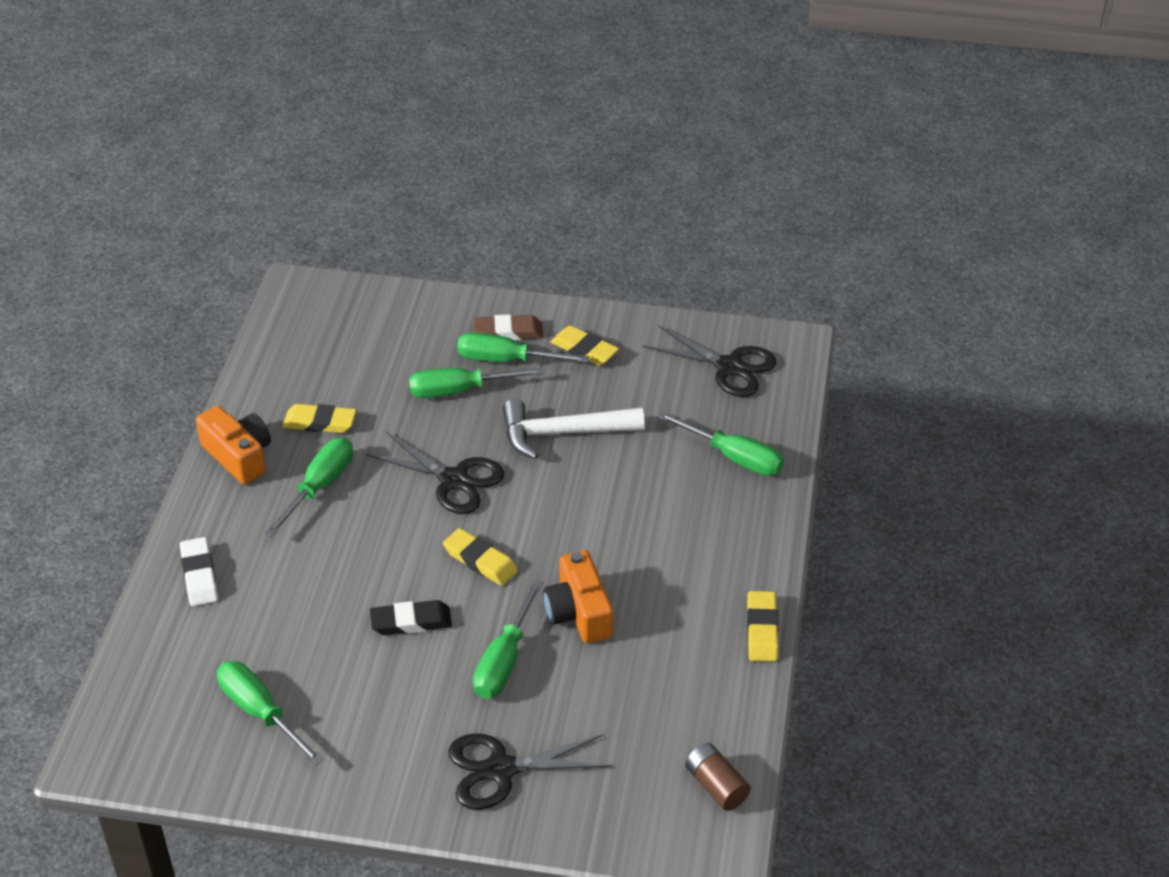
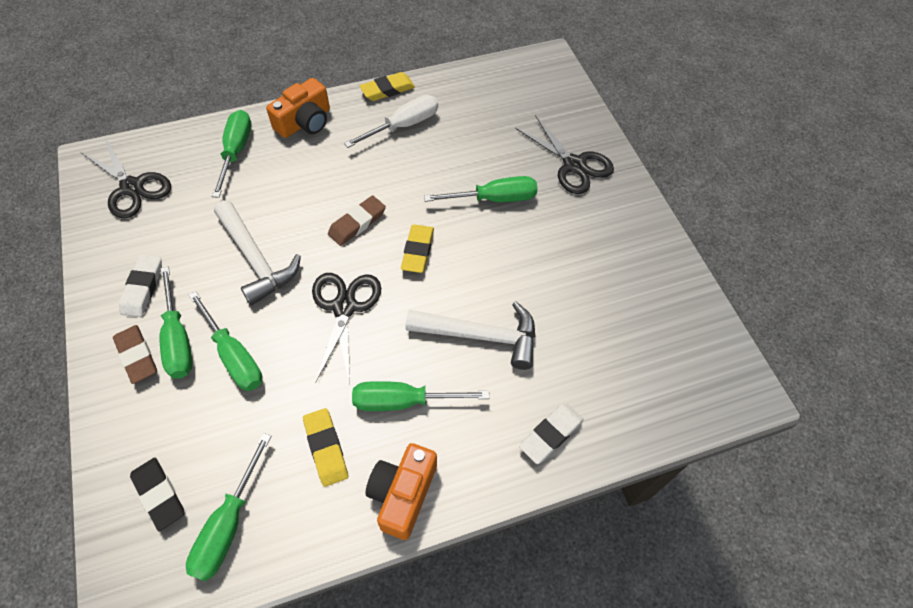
camera: 120 degrees left, 15 degrees up
green screwdriver [217,661,324,765] -> green screwdriver moved to [186,433,271,581]
black eraser [370,600,452,635] -> black eraser moved to [130,457,184,532]
orange camera [543,550,613,643] -> orange camera moved to [266,78,330,138]
yellow eraser [550,326,619,366] -> white eraser [119,255,162,317]
black scissors [642,325,777,397] -> black scissors turned 135 degrees clockwise [82,138,171,219]
brown battery [685,743,751,811] -> none
none -> brown eraser [328,196,386,246]
none -> white screwdriver [344,95,438,148]
none -> white hammer [405,301,536,370]

